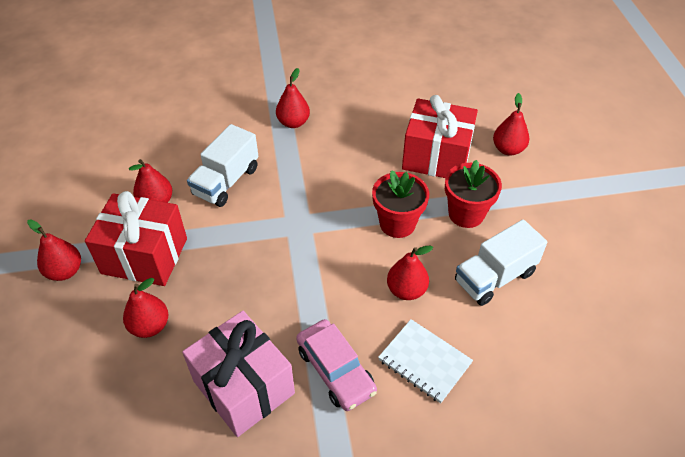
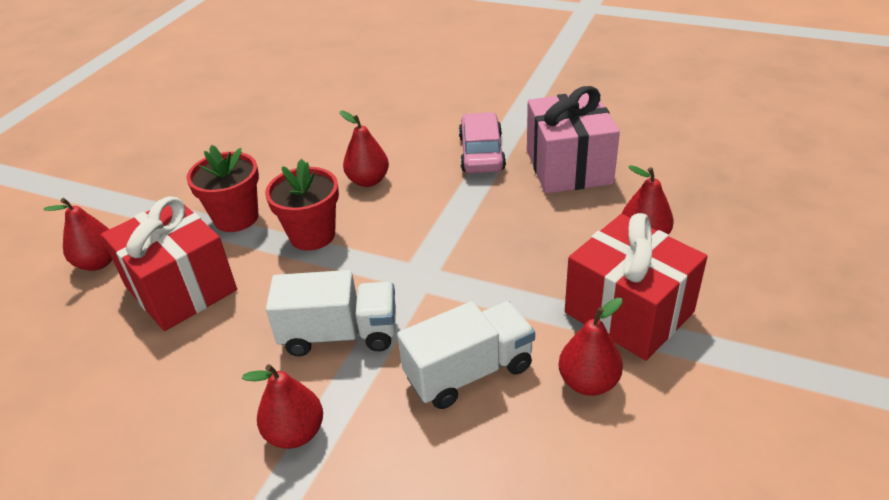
camera: 145 degrees left, 10 degrees down
red pear [27,219,81,281] -> none
white notebook [378,319,473,403] -> none
white truck [455,220,547,306] -> white truck moved to [266,270,396,356]

